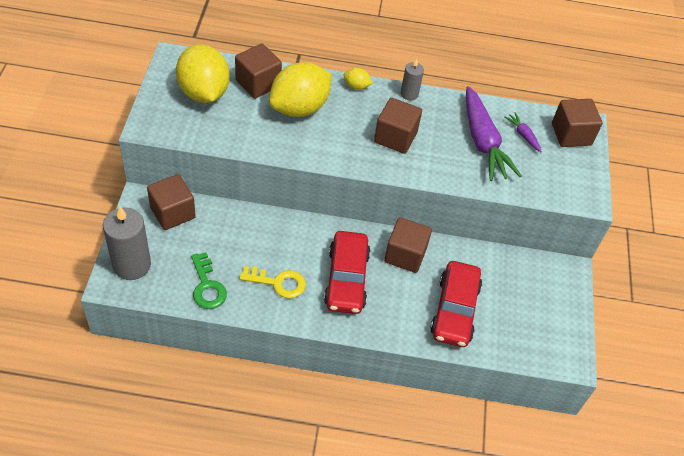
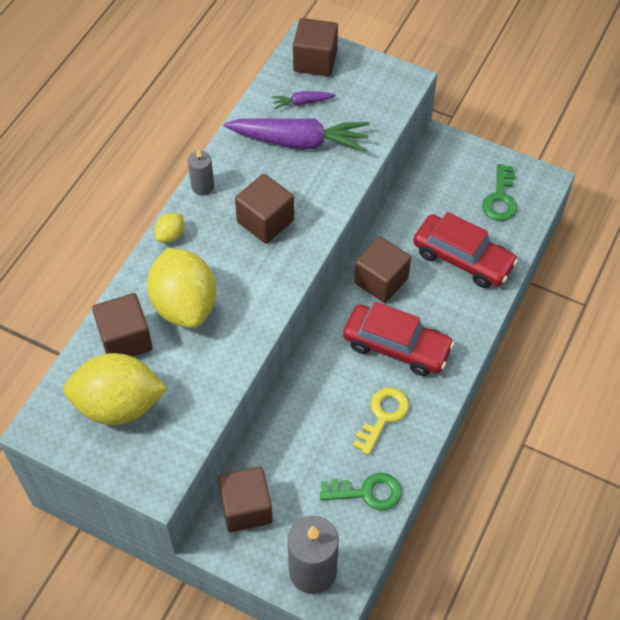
camera: 65 degrees left, 5 degrees up
none -> green key [482,164,517,221]

